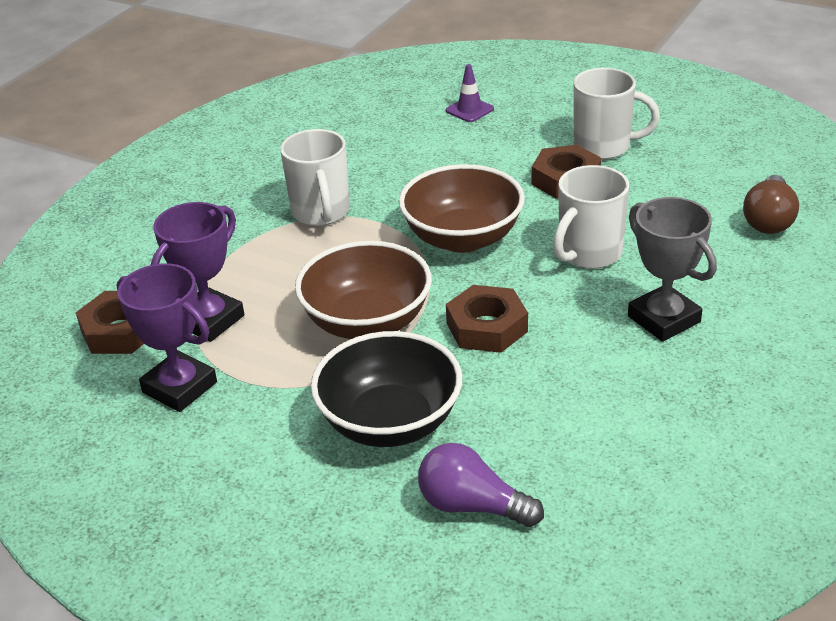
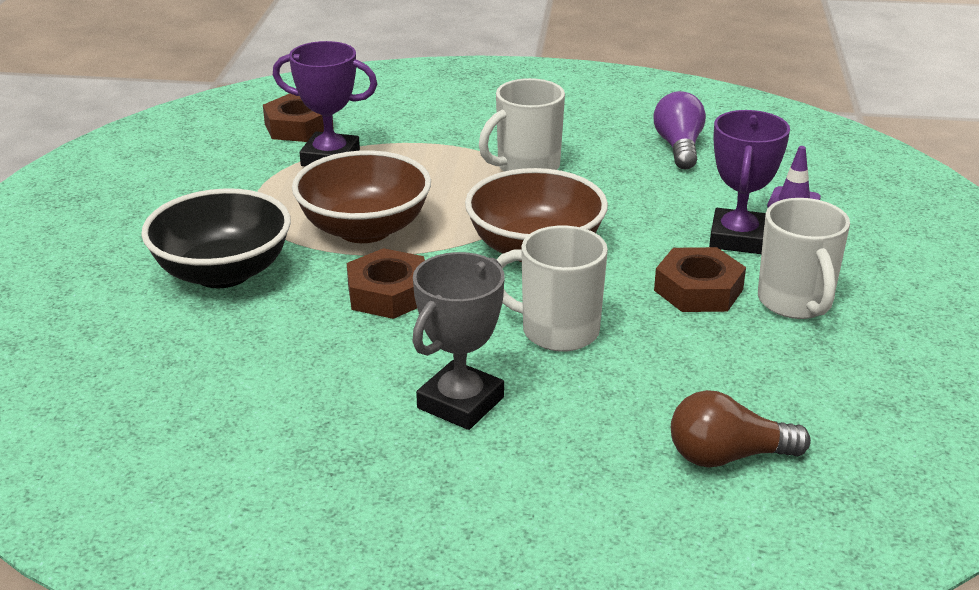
camera: 65 degrees right, 5 degrees down
purple trophy [116,264,217,412] -> purple trophy moved to [709,110,790,254]
purple light bulb [418,443,544,527] -> purple light bulb moved to [654,91,706,169]

